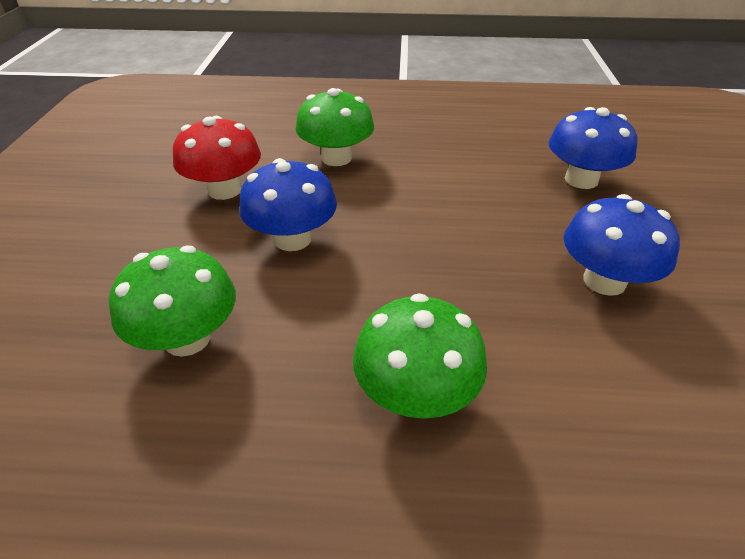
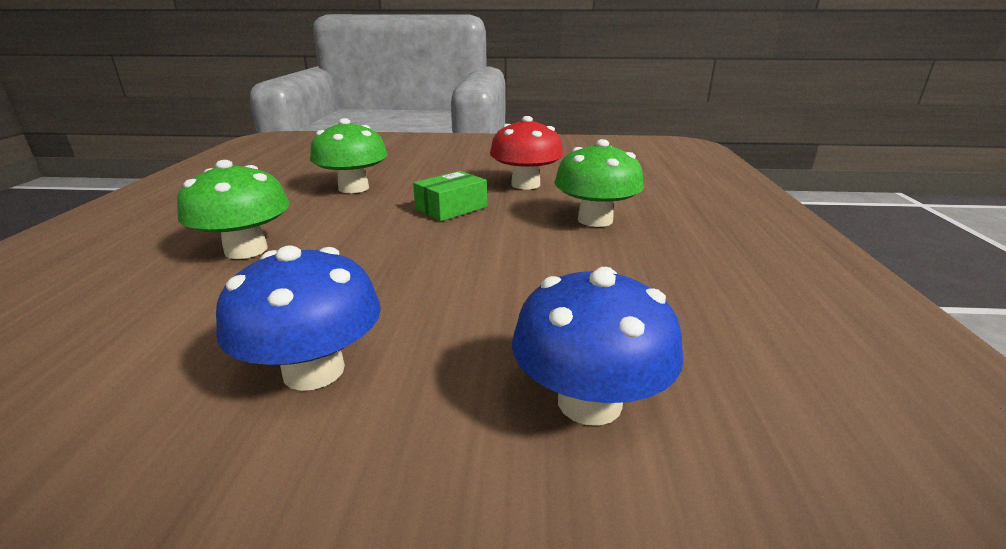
camera: 90 degrees right, 15 degrees down
blue mushroom [239,158,337,251] -> green box [413,171,487,221]

